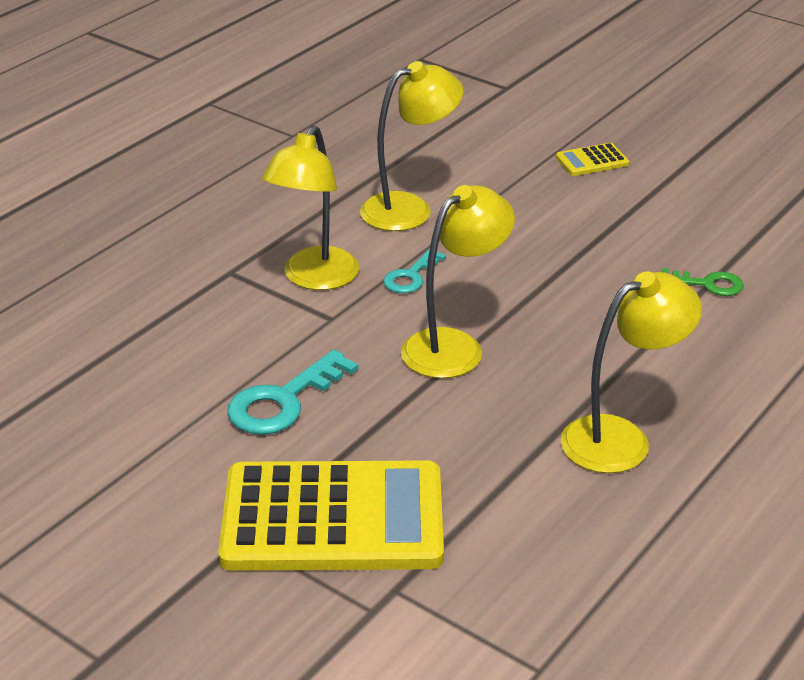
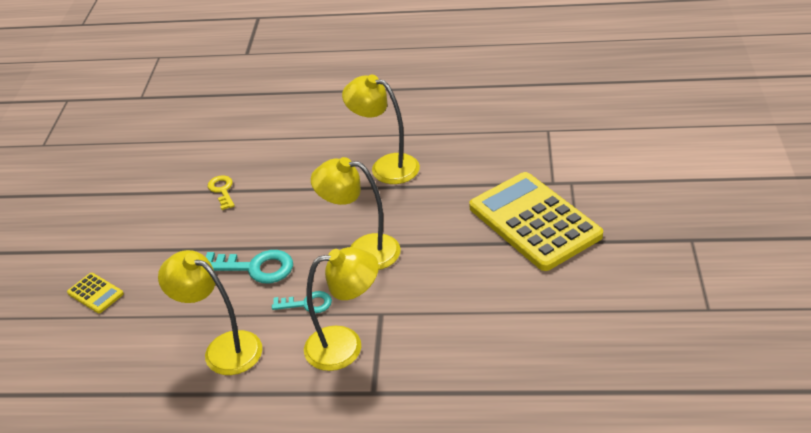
camera: 120 degrees left, 5 degrees up
turquoise key [227,350,359,435] -> turquoise key moved to [206,250,293,283]
green key [662,268,744,296] -> yellow key [208,176,235,210]

